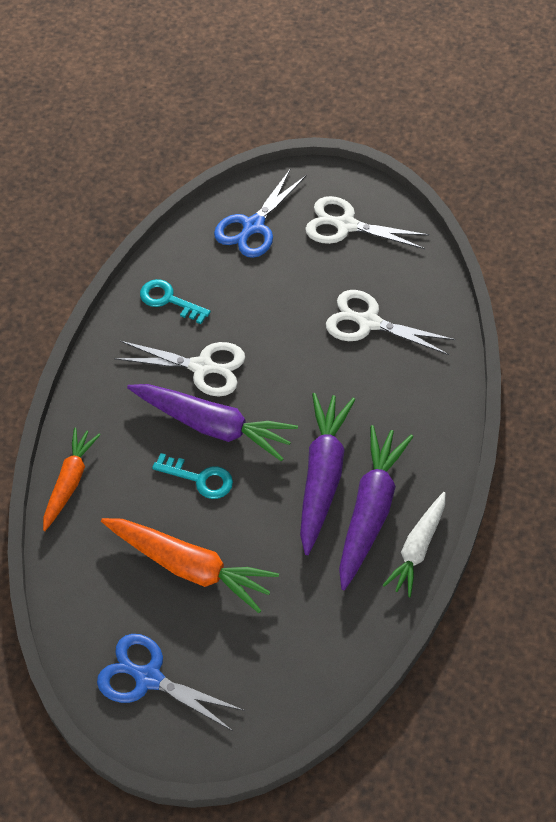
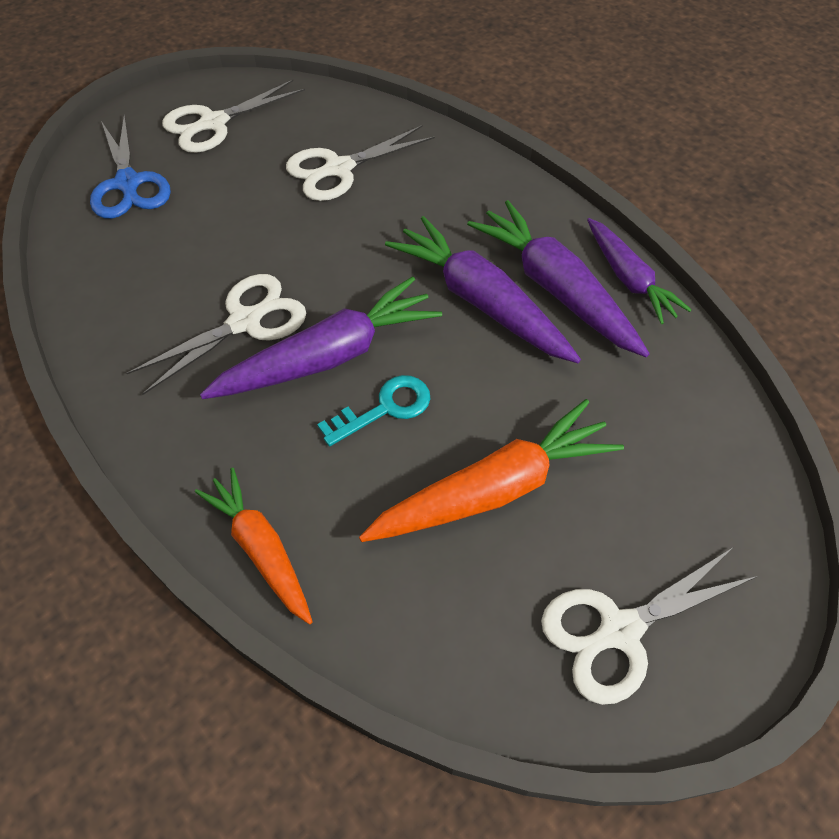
camera: 55 degrees left, 0 degrees up
blue scissors [97,634,245,731] -> white scissors [541,548,758,705]
turquoise key [140,279,211,324] -> none
white carrot [383,492,446,597] -> purple carrot [587,218,692,324]

